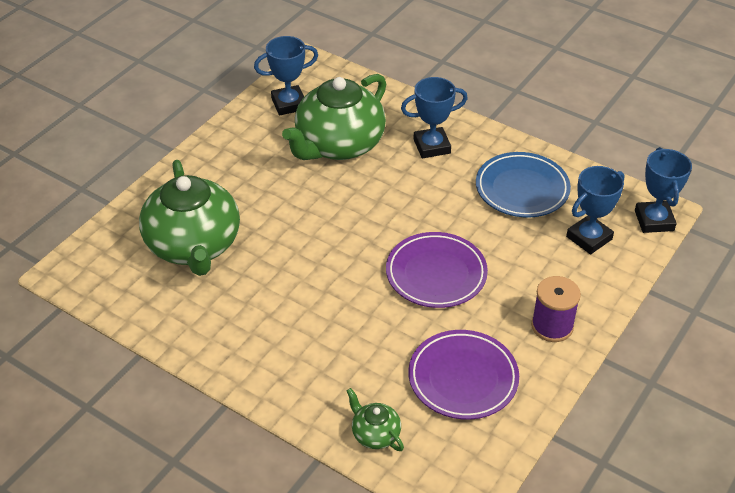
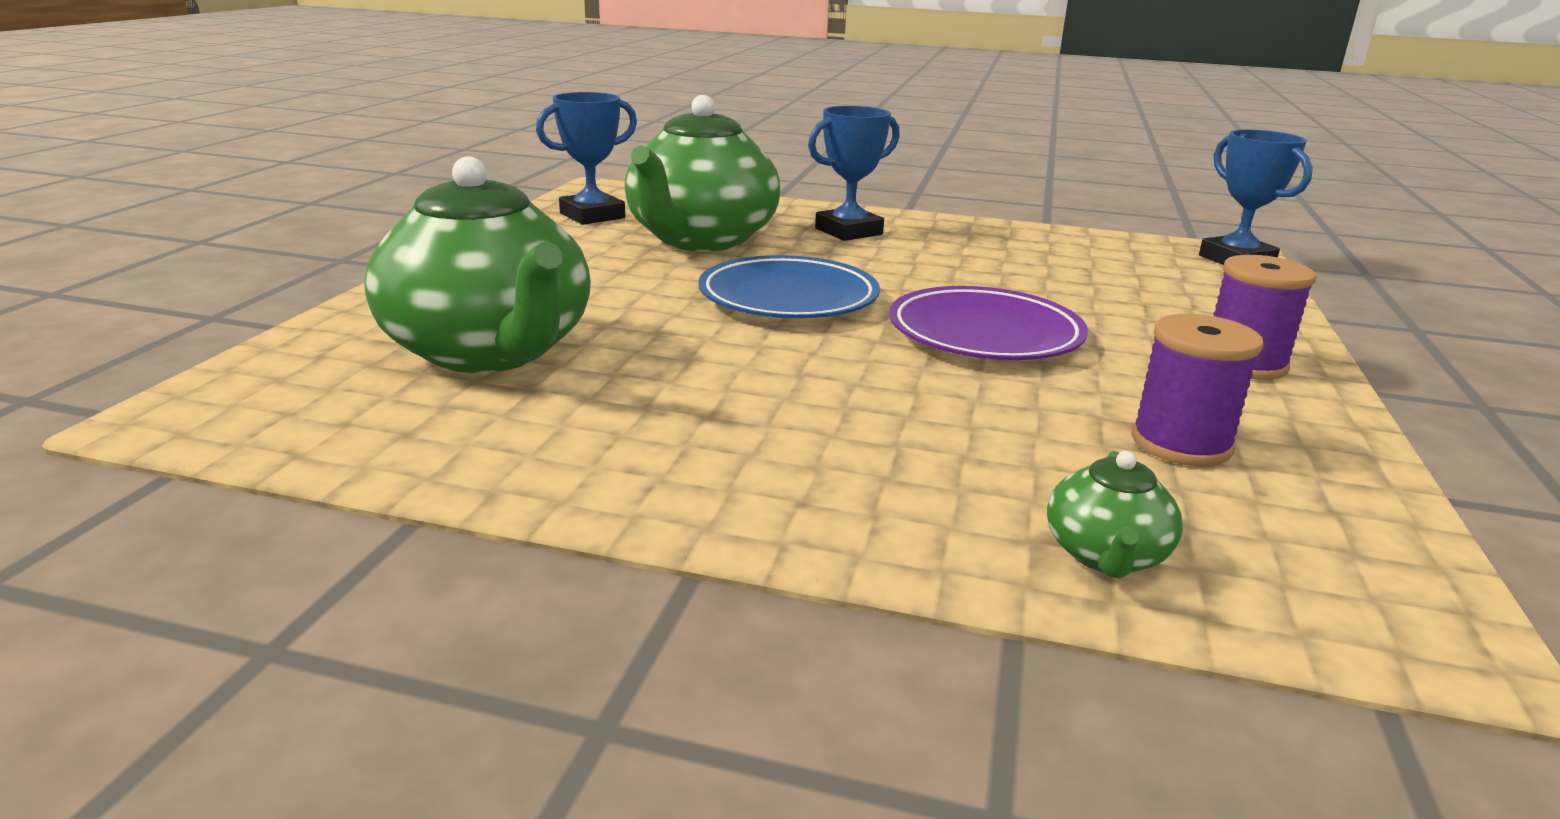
camera: 20 degrees left, 20 degrees down
green teapot [347,388,404,451] -> green teapot turned 105 degrees counterclockwise [1047,451,1183,578]
purple plate [408,330,519,420] -> purple spool [1131,314,1264,466]
blue plate [476,152,571,218] -> blue plate moved to [698,255,880,318]
blue trophy [566,166,625,254] -> none

